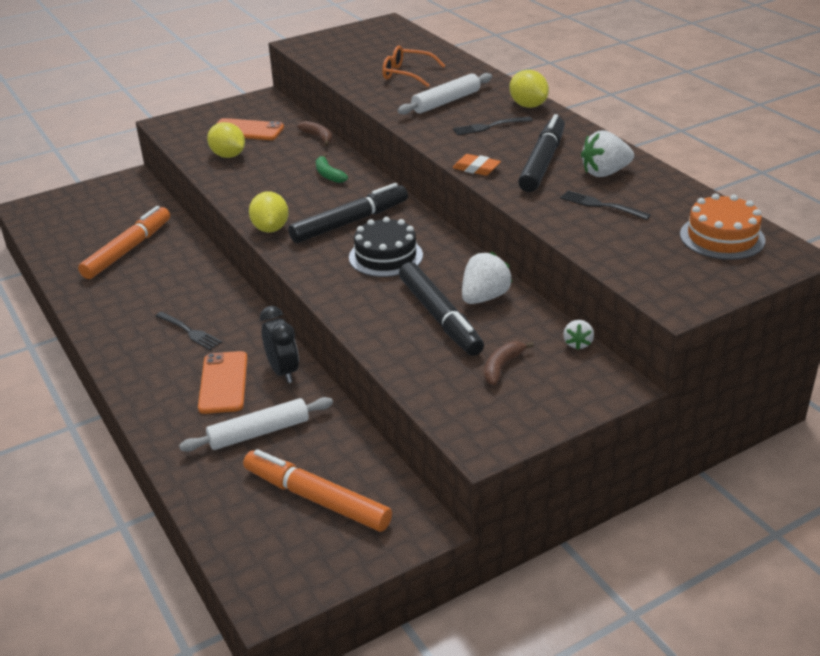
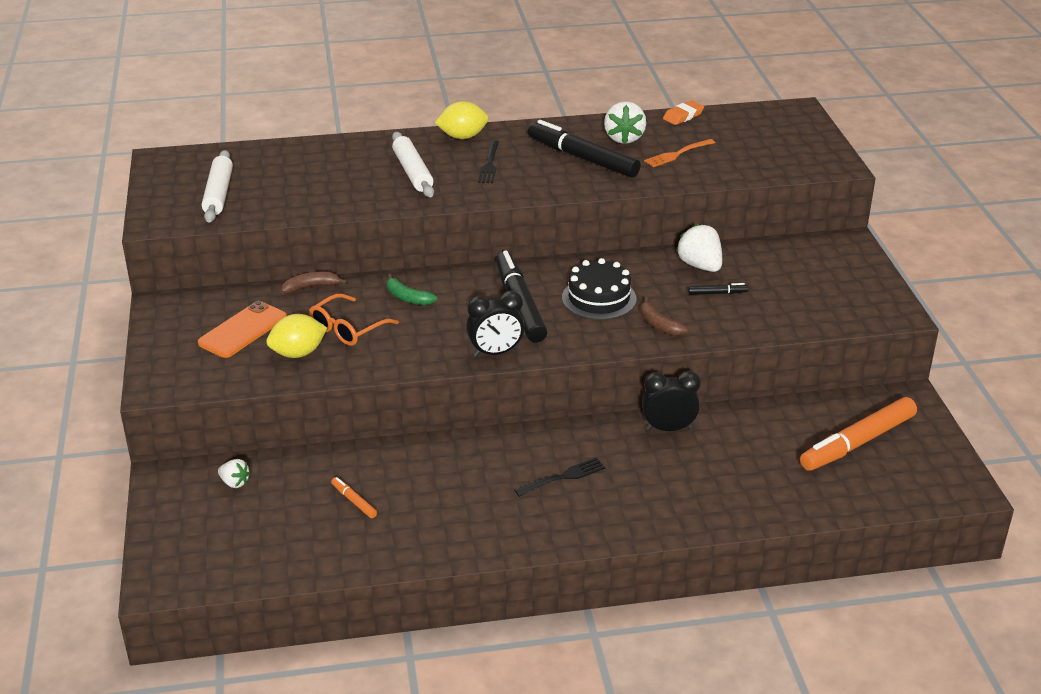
camera: 70 degrees left, 0 degrees up
orange marker [78,206,170,279] -> orange marker [331,477,377,518], size x0.43
white rolling pin [179,397,333,452] -> white rolling pin moved to [202,150,233,222]
orange phone [198,351,247,414] -> none
yellow lemon [249,191,289,233] -> black clock [466,291,524,357]
green banana [316,154,348,183] -> green banana turned 45 degrees clockwise [387,274,437,305]
orange glasses [382,46,445,87] -> orange glasses moved to [309,294,399,346]
black marker [399,262,484,356] -> black marker [688,283,748,295], size x0.43
orange eraser [452,154,501,176] -> orange eraser moved to [663,101,704,125]
brown banana [484,341,534,385] -> brown banana moved to [640,297,688,336]
black fork [560,190,651,220] -> orange fork [644,139,715,167]
white strawberry [563,320,594,350] -> white strawberry moved to [218,459,251,488]
orange cake [680,194,765,260] -> none

